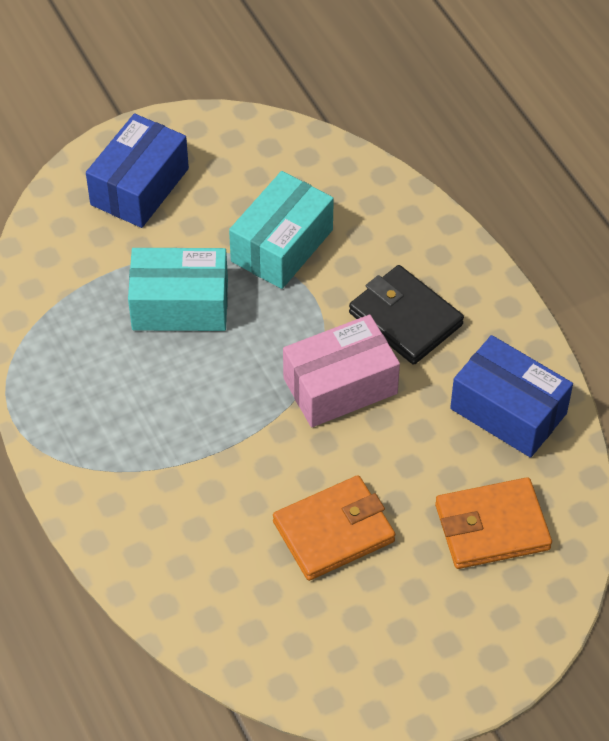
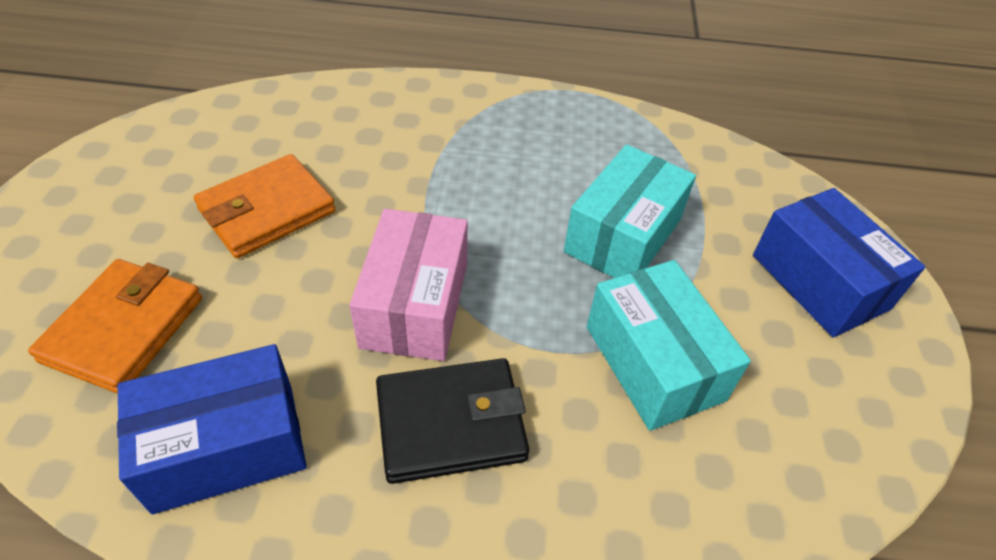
camera: 120 degrees right, 5 degrees down
orange wallet [273,475,395,581] -> orange wallet turned 45 degrees clockwise [194,154,335,258]

